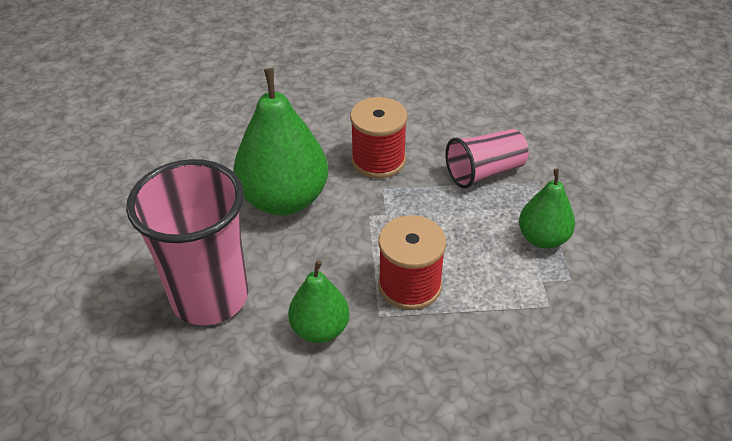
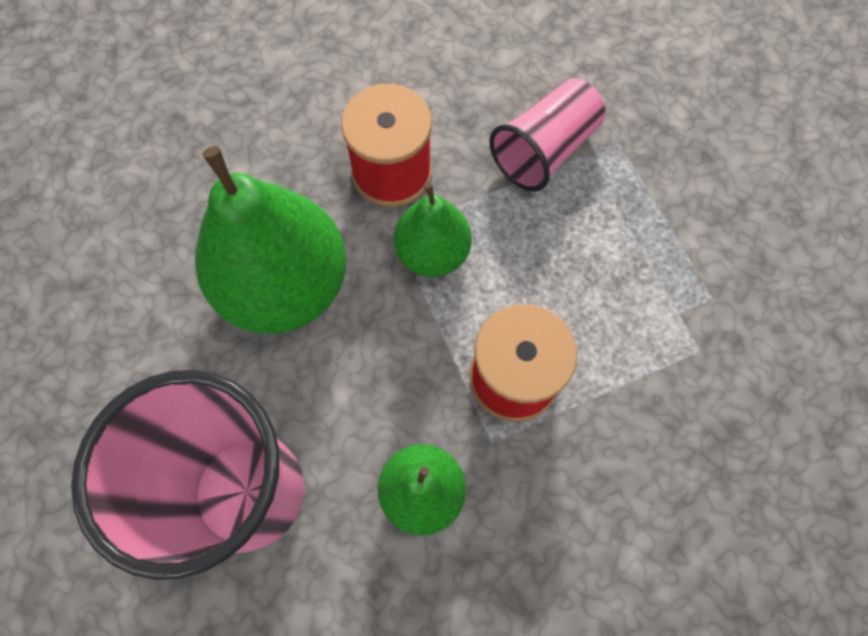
camera: 20 degrees left, 25 degrees up
green pear [519,168,575,249] -> green pear moved to [394,183,472,277]

